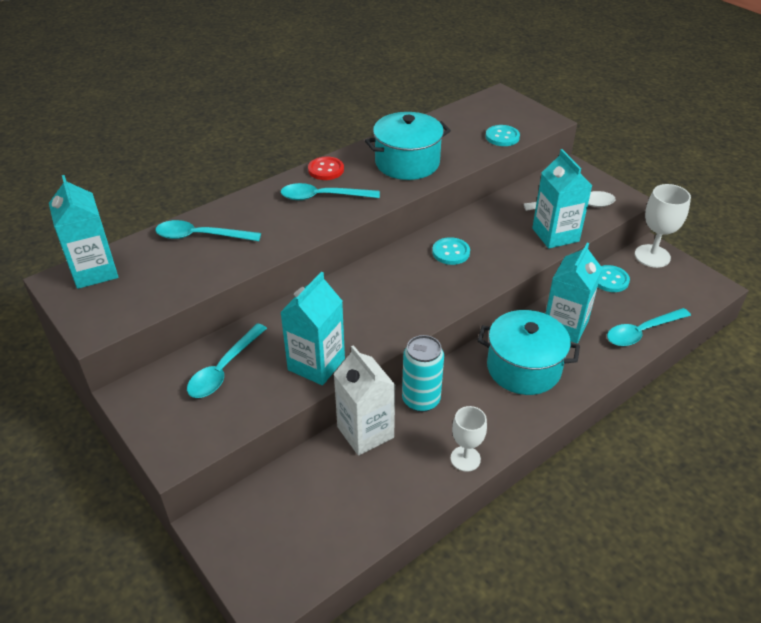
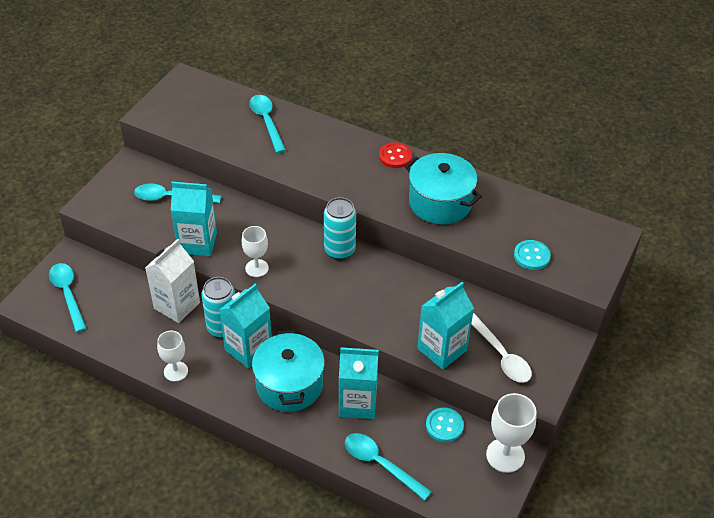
camera: 65 degrees right, 5 degrees up
turquoise carton [49,175,118,289] -> turquoise carton moved to [219,284,272,368]
turquoise spoon [280,183,380,200] -> turquoise spoon moved to [49,263,87,332]
turquoise button [432,237,470,265] -> none
none -> white goblet [242,226,269,277]
none -> turquoise can [324,197,356,260]

